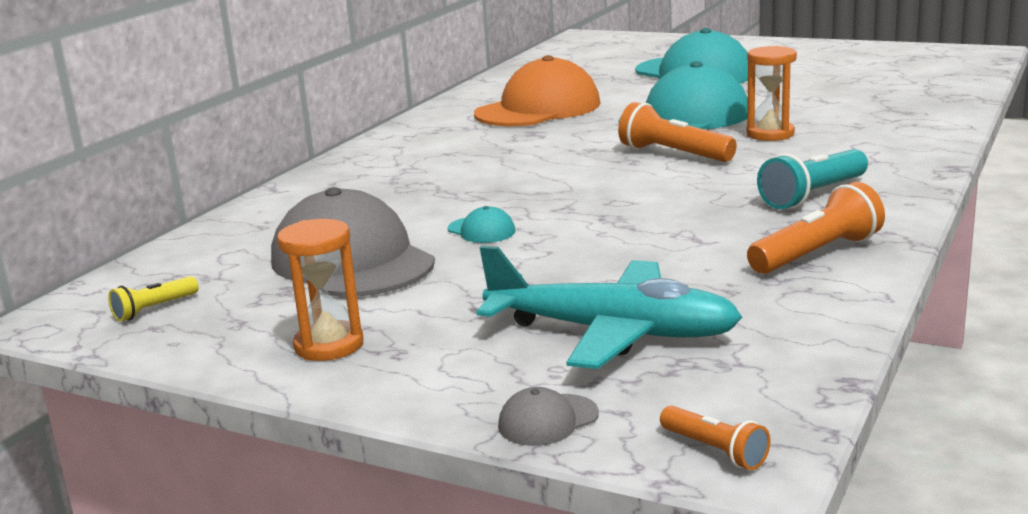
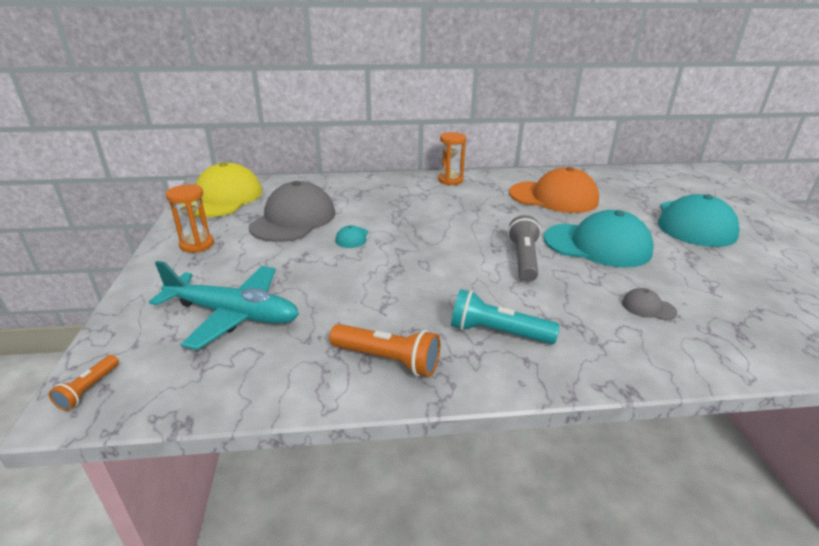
camera: 55 degrees right, 10 degrees up
yellow flashlight [108,276,199,321] -> yellow cap [194,162,262,217]
turquoise plane [476,246,743,369] -> turquoise plane turned 60 degrees counterclockwise [149,261,299,350]
grey cap [498,387,599,446] -> grey cap moved to [622,288,677,320]
orange flashlight [618,102,737,162] -> grey flashlight [508,215,541,282]
orange hourglass [746,46,797,141] -> orange hourglass moved to [438,132,466,185]

